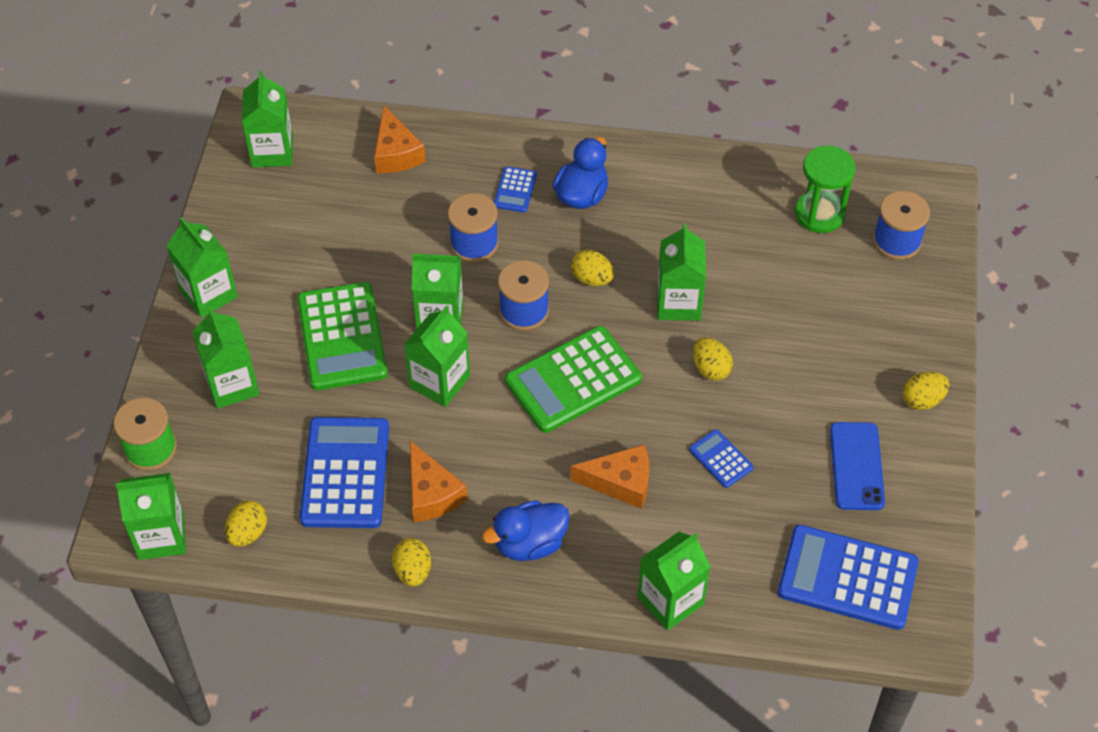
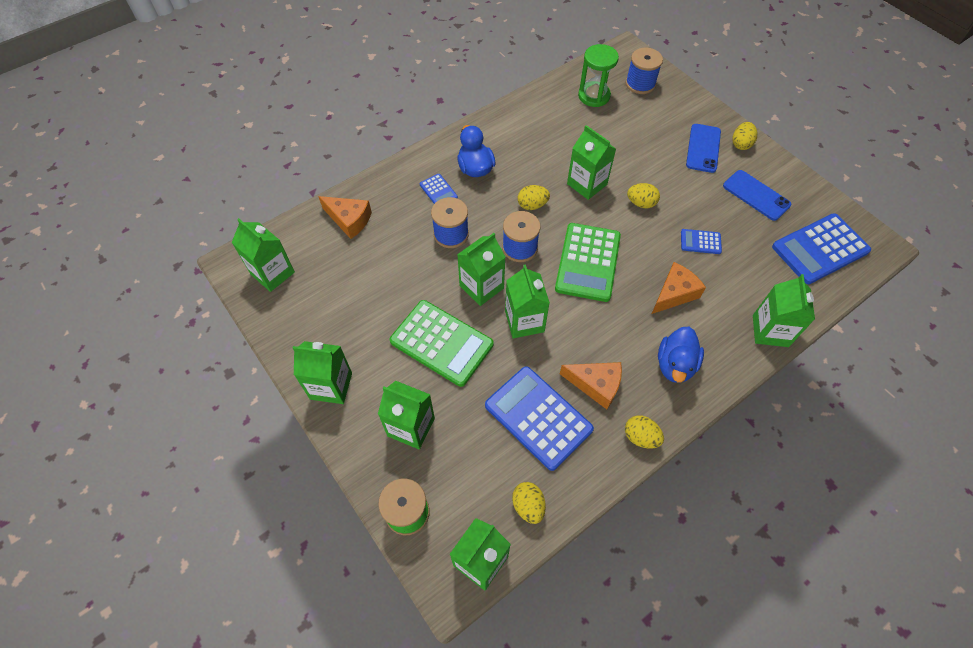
camera: 45 degrees left, 5 degrees up
none -> blue phone [686,124,721,173]

